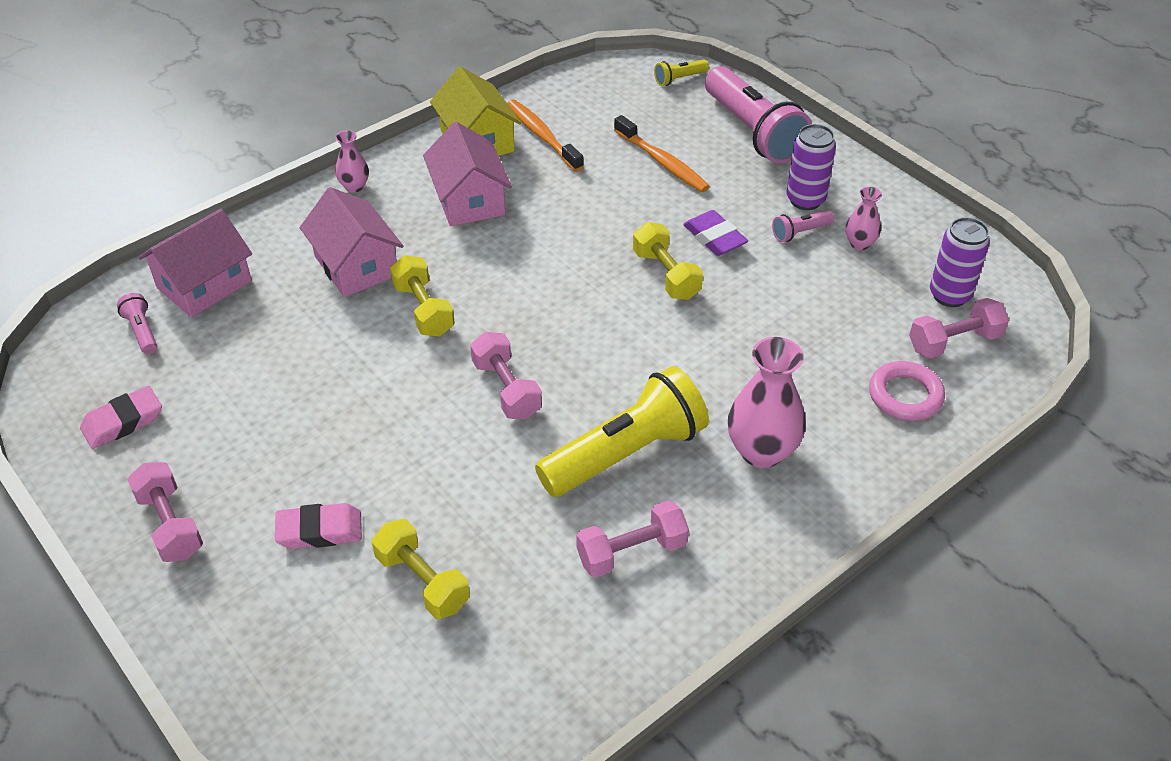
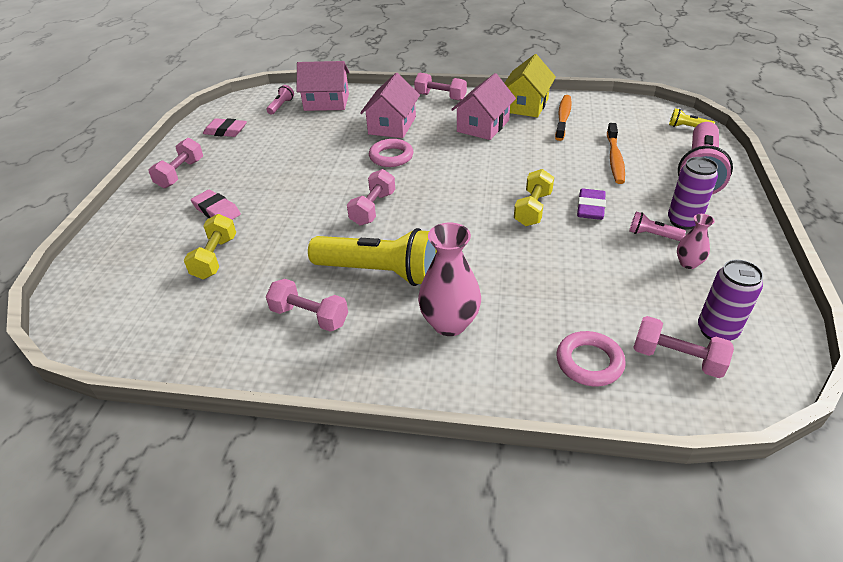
camera: 50 degrees right, 5 degrees down
pink vase [335,130,369,193] -> pink dumbbell [414,72,467,101]
yellow dumbbell [390,255,455,336] -> pink ring [369,139,414,167]

